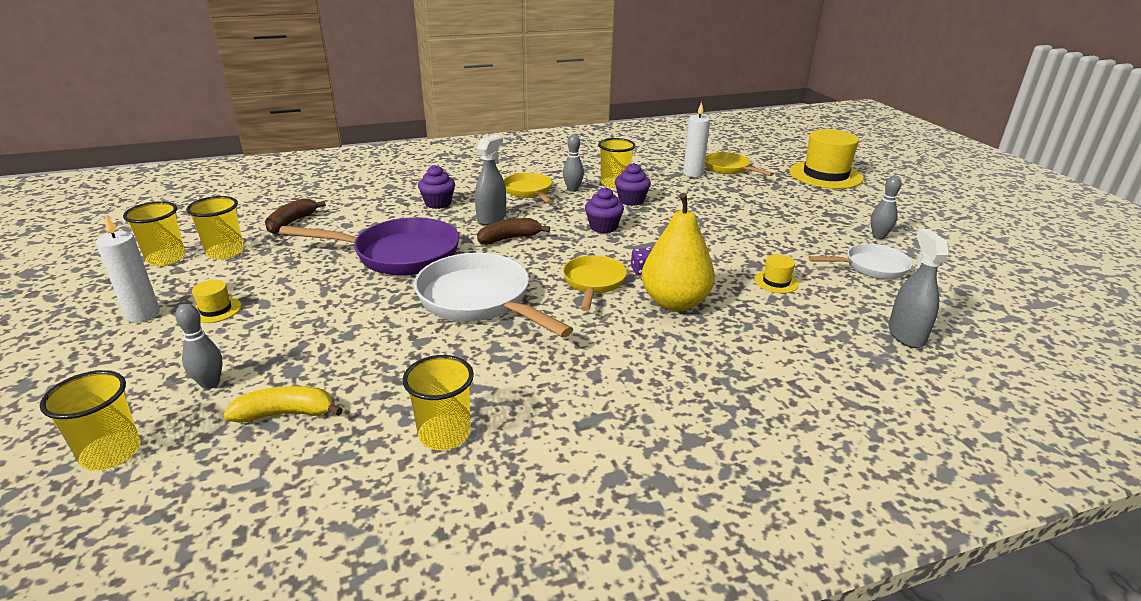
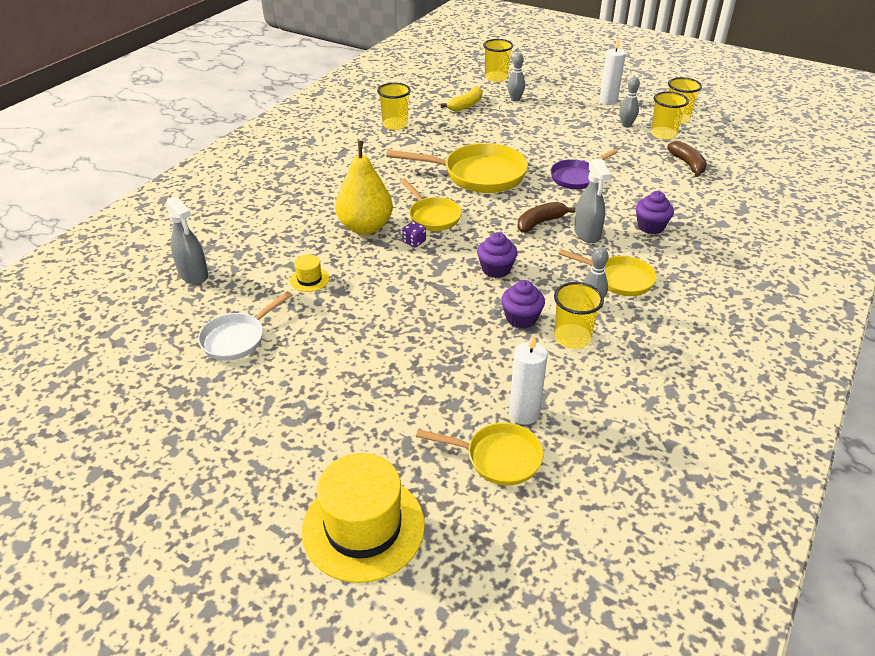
camera: 140 degrees right, 10 degrees up
yellow hat [192,280,241,323] -> none
purple pan [279,217,459,276] -> purple pan [551,149,618,189], size x0.59
white pan [414,253,573,337] -> yellow pan [386,143,528,193]
brown banana [477,218,550,244] -> brown banana turned 150 degrees counterclockwise [517,202,576,232]
grey bowling pin [871,176,902,239] -> grey bowling pin moved to [619,77,640,127]

